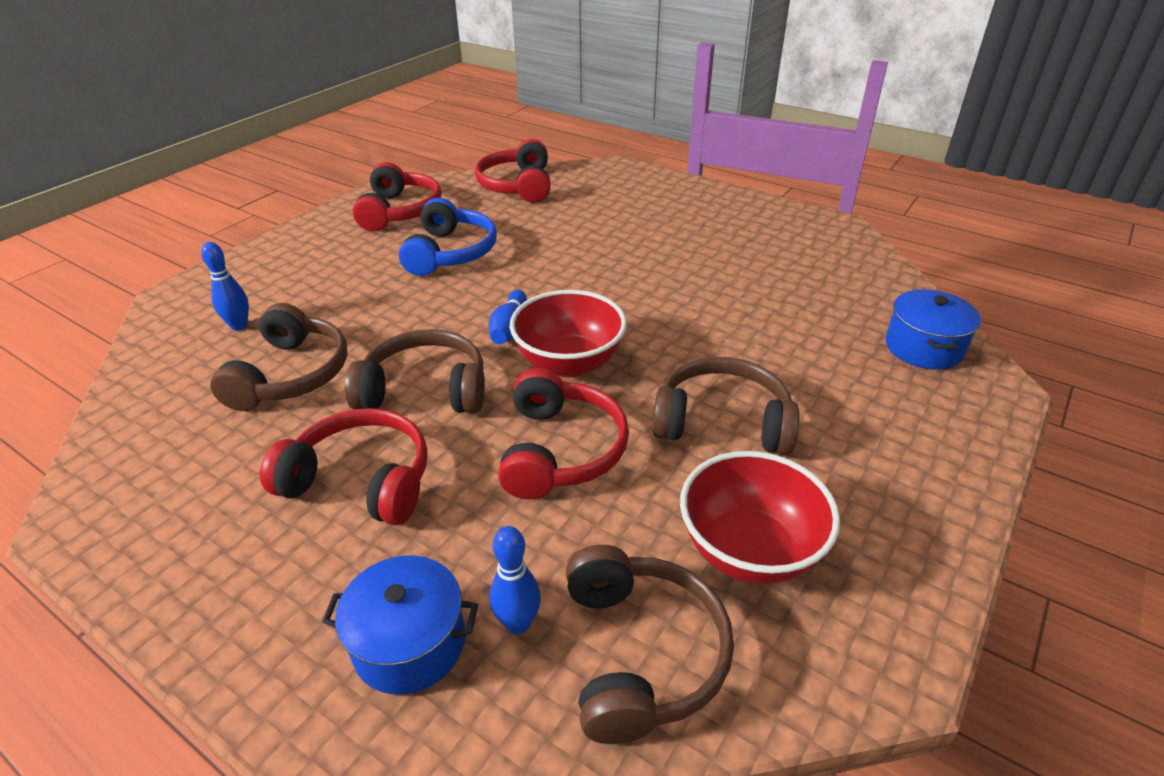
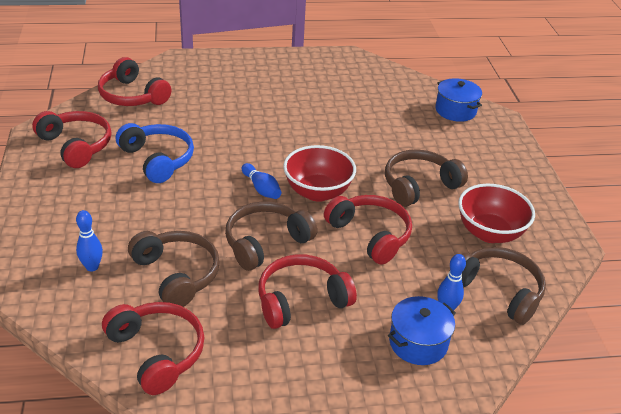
camera: 45 degrees left, 0 degrees up
none -> red headphones [102,302,205,395]

